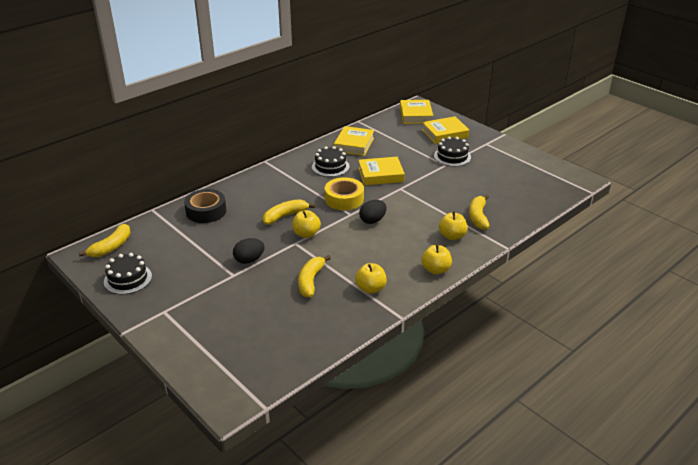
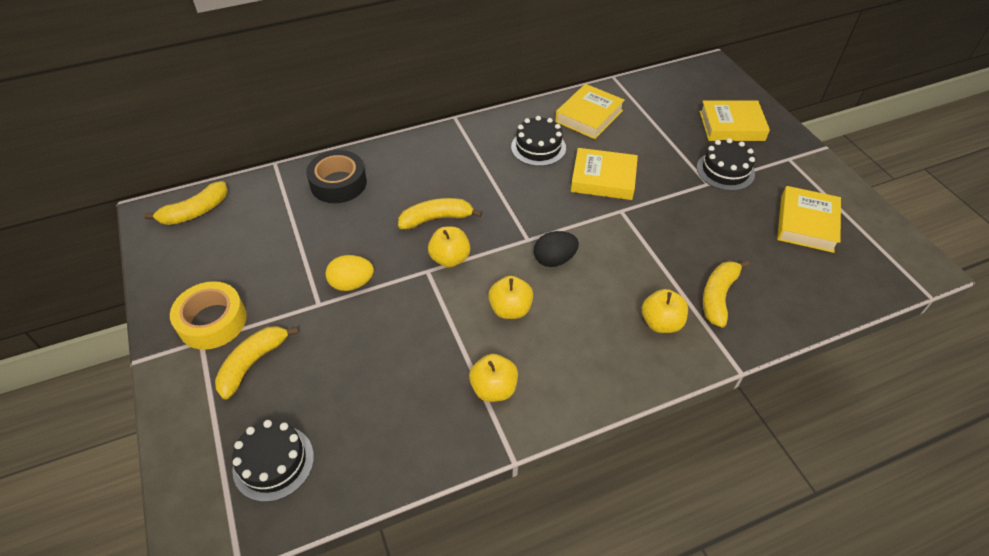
camera: 20 degrees right, 15 degrees up
black cake [104,253,152,295] -> black cake moved to [232,420,314,502]
black egg [233,238,265,264] -> yellow egg [325,255,374,291]
yellow banana [298,255,331,298] -> yellow banana moved to [215,326,299,399]
yellow tape [325,177,364,210] -> yellow tape moved to [170,281,247,350]
yellow book [400,100,433,124] -> yellow book moved to [777,186,841,253]
yellow apple [421,244,452,274] -> yellow apple moved to [488,276,533,319]

